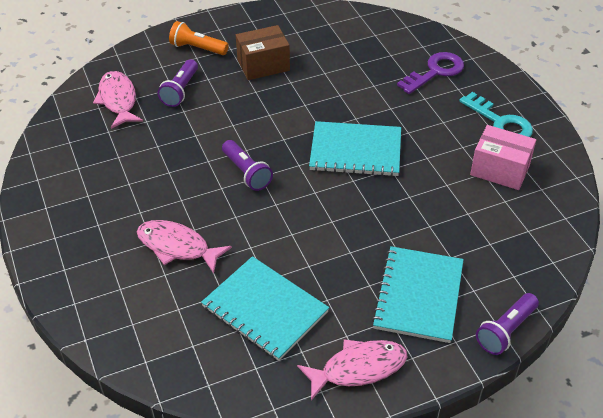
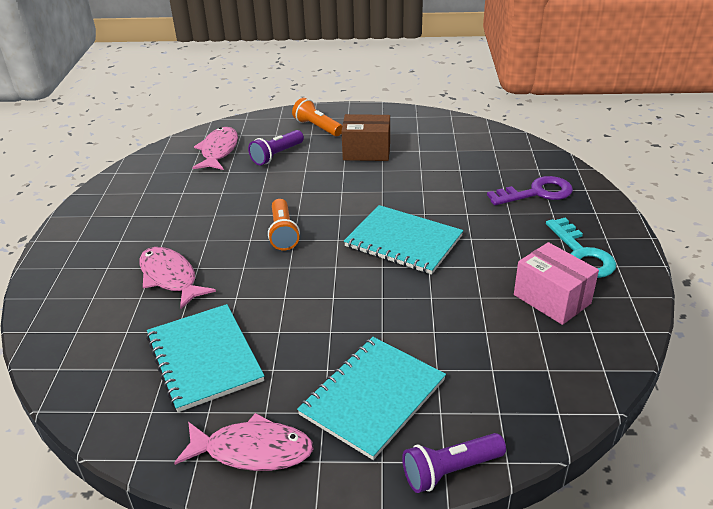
camera: 25 degrees right, 10 degrees down
purple flashlight [222,140,273,191] -> orange flashlight [268,199,300,250]

